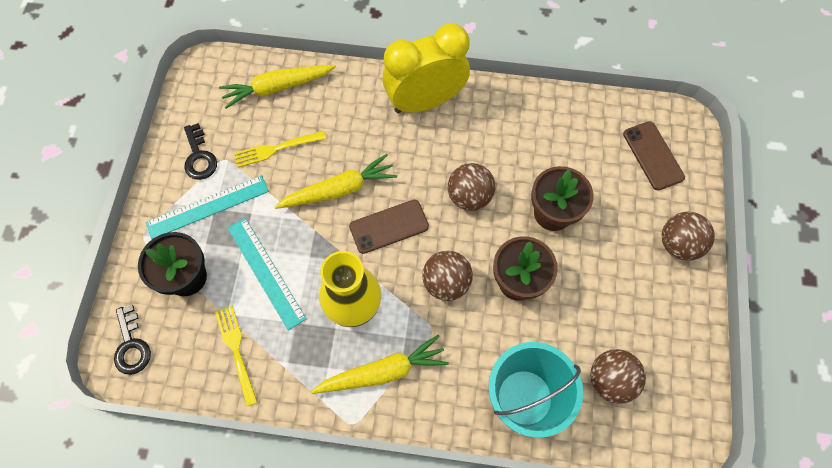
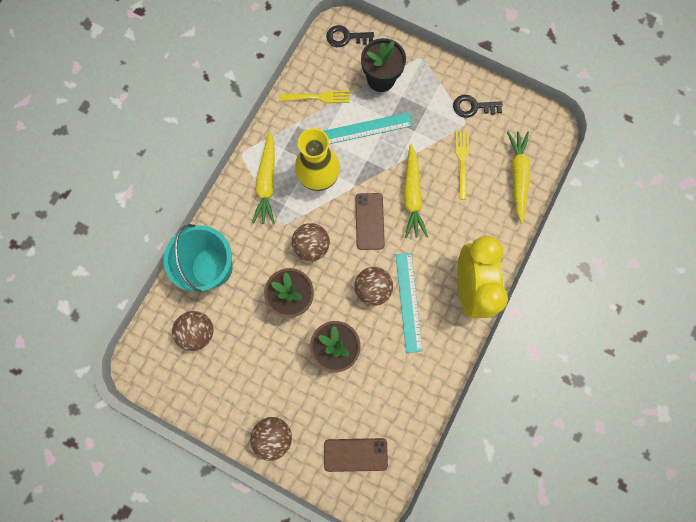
camera: 110 degrees right, 10 degrees up
turquoise ruler [145,175,269,239] -> turquoise ruler moved to [396,253,423,353]

